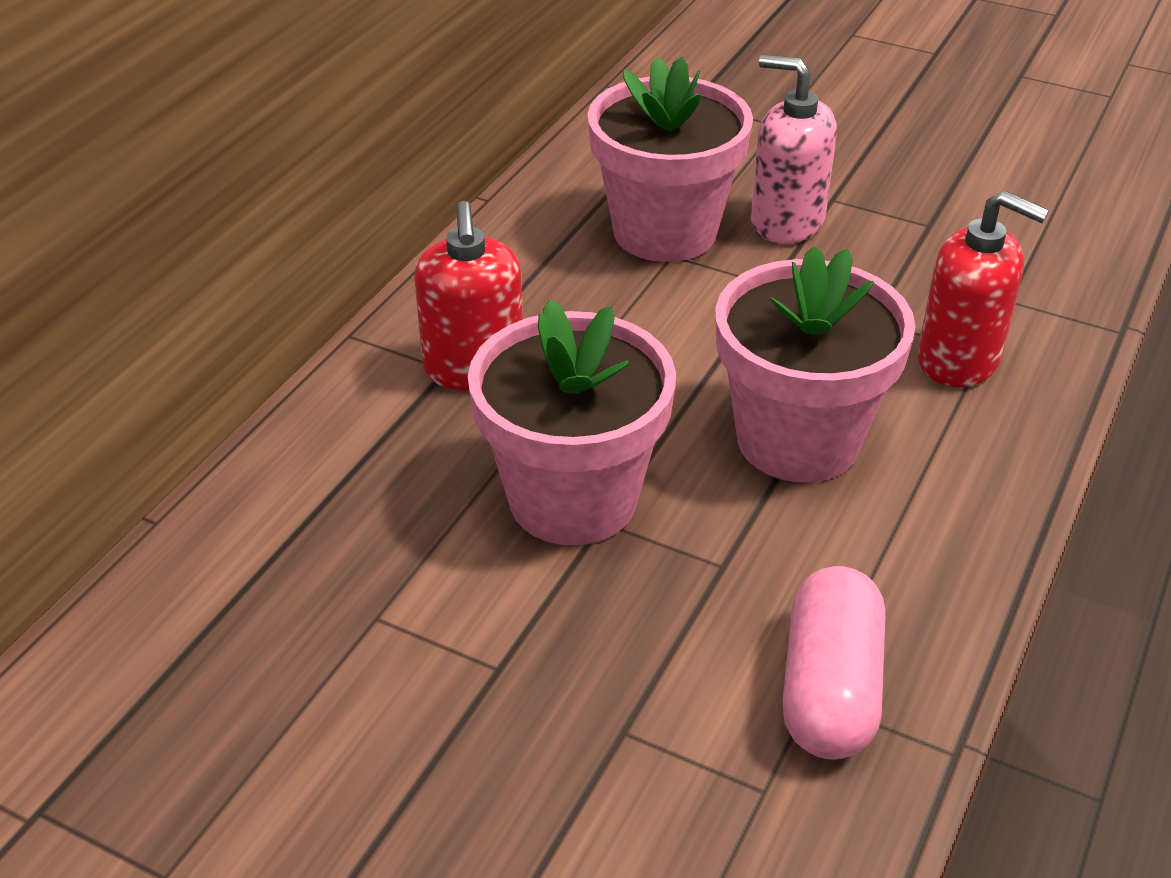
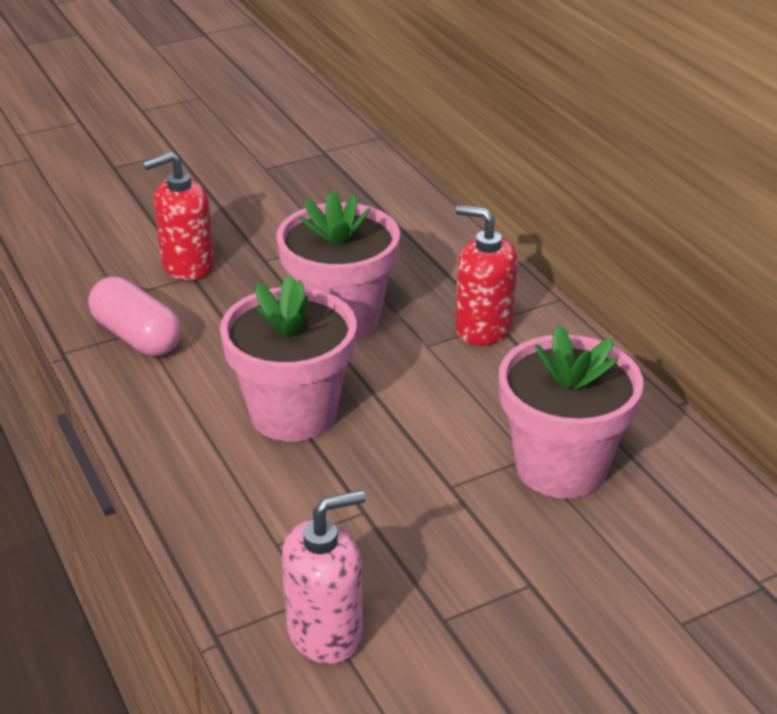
camera: 125 degrees right, 5 degrees down
pink soap dispenser [751,55,837,244] -> pink soap dispenser moved to [282,490,366,664]
red soap dispenser [918,190,1049,387] -> red soap dispenser moved to [143,152,215,281]

